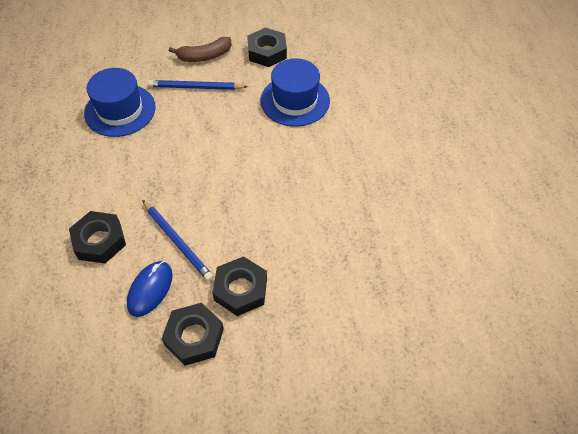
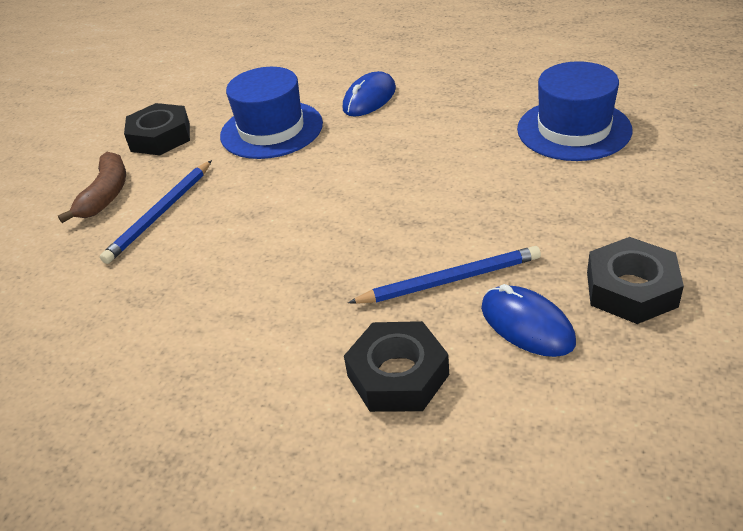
camera: 60 degrees left, 15 degrees down
blue hat [84,68,156,137] -> blue hat moved to [517,61,632,161]
black nut [212,256,267,316] -> none
none -> blue mouse [343,71,396,117]

